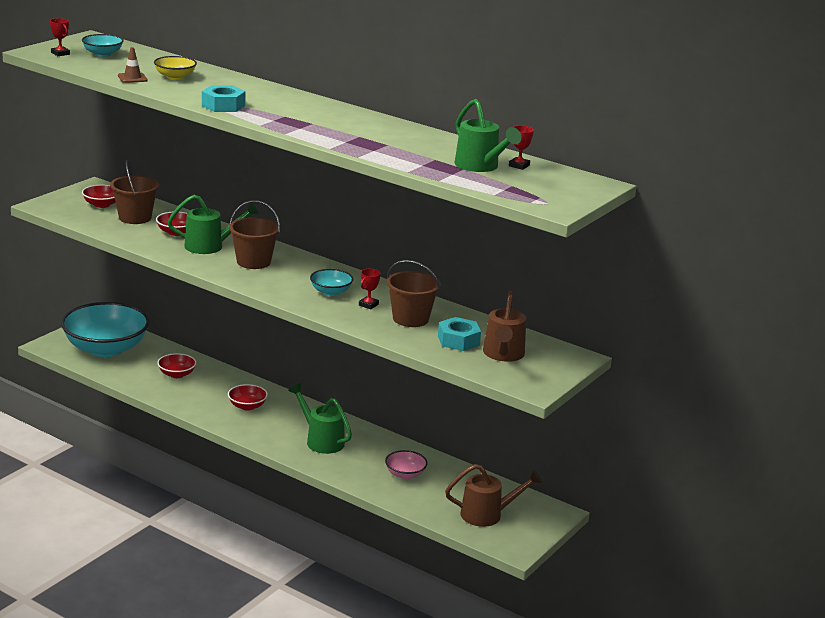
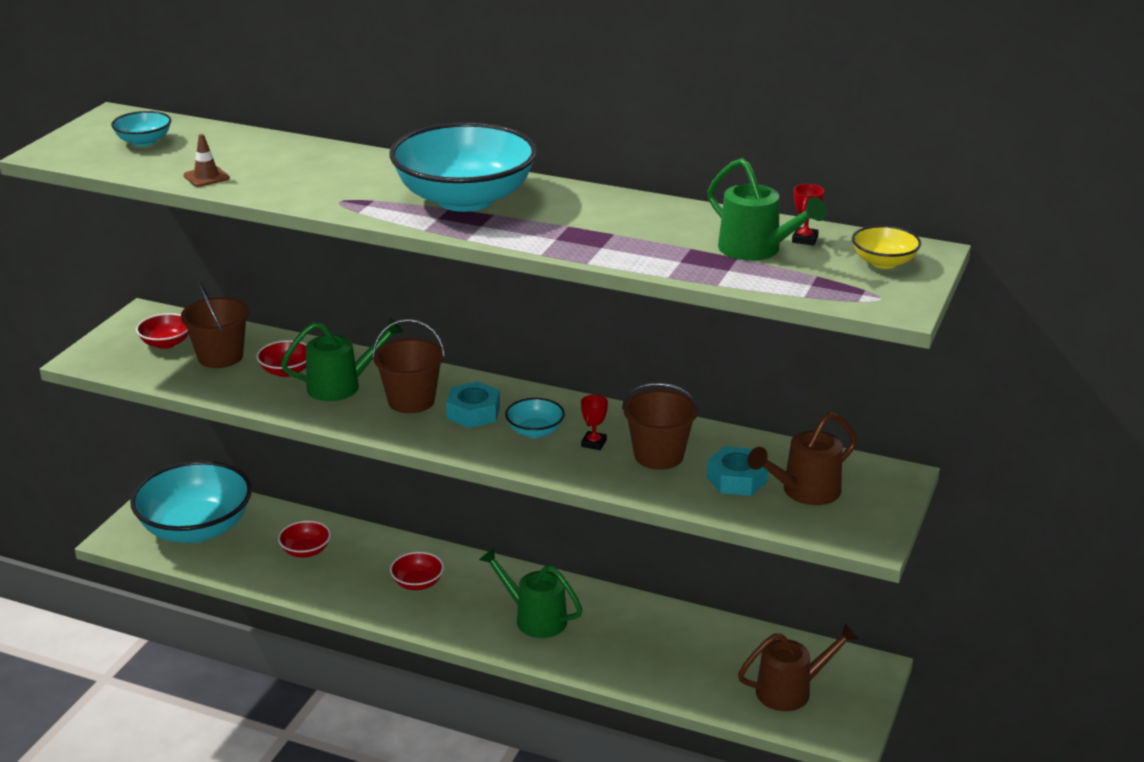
camera: 10 degrees left, 5 degrees up
red trophy [50,18,70,56] -> none
yellow bowl [154,56,197,80] -> yellow bowl moved to [852,225,921,269]
turquoise nut [202,85,246,112] -> turquoise nut moved to [446,381,500,428]
pink bowl [385,450,428,479] -> none
brown watering can [483,291,526,362] -> brown watering can turned 60 degrees clockwise [748,412,857,505]
none -> turquoise bowl [390,122,537,212]

